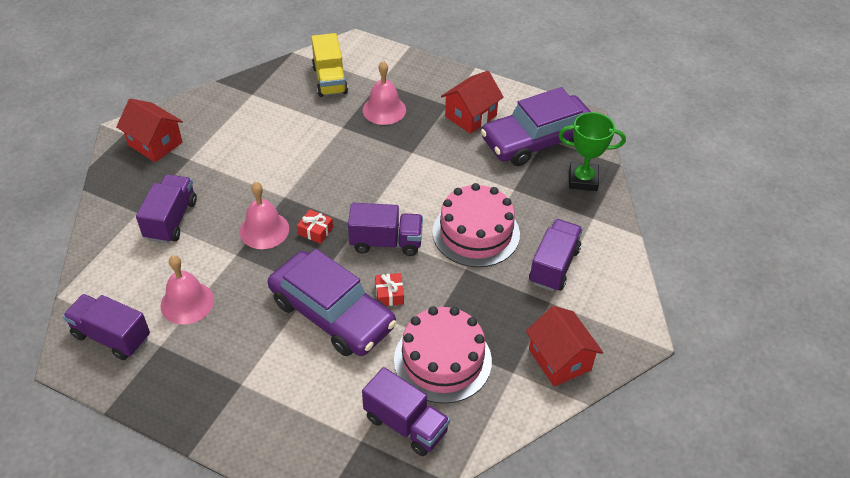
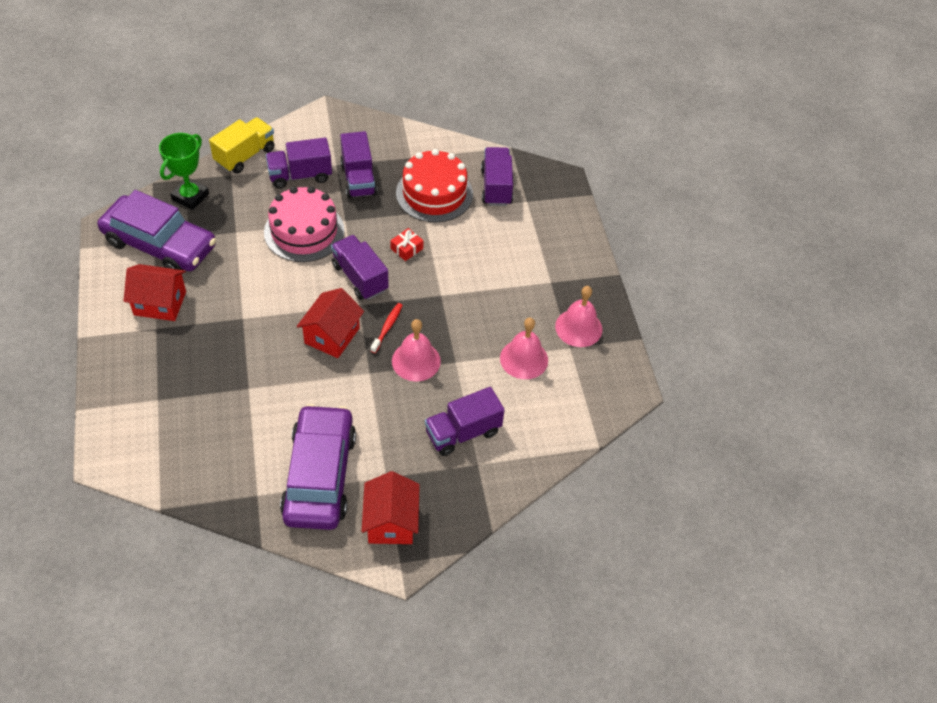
camera: 130 degrees left, 5 degrees up
purple truck [63,294,150,360] -> purple truck moved to [340,131,377,198]
purple car [268,249,396,356] -> purple car moved to [280,404,356,530]
red gift [297,209,333,244] -> red toothbrush [371,303,403,353]
yellow truck [311,33,348,97] -> yellow truck moved to [209,117,275,174]
pink bell [363,61,406,125] -> pink bell moved to [555,286,602,347]
pink cake [394,306,492,404] -> red cake [396,149,473,223]
red house [526,306,603,386] -> red house moved to [297,288,364,358]
green trophy [558,112,626,191] -> green trophy turned 60 degrees clockwise [159,133,209,210]

